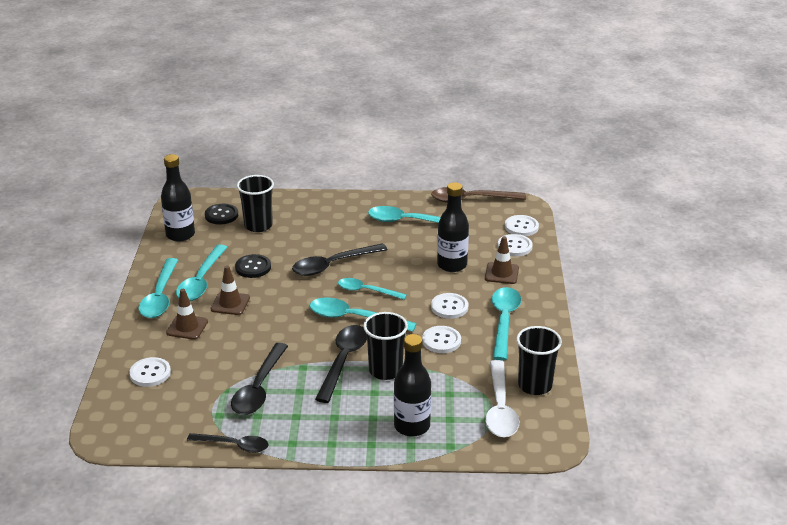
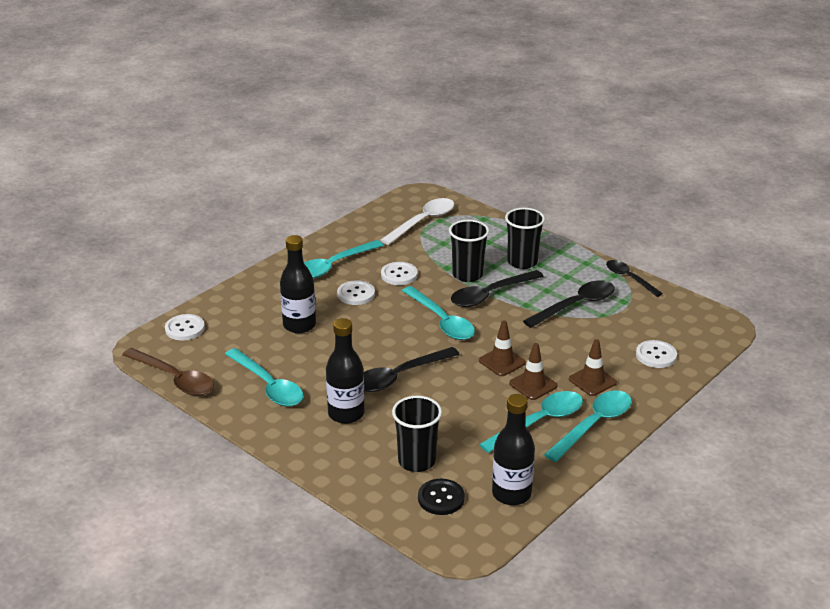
camera: 140 degrees left, 0 degrees up
black button [235,254,271,278] -> none
black spoon [292,243,388,276] -> black spoon turned 135 degrees clockwise [363,347,459,392]
turquoise spoon [338,278,407,300] -> none
black bottle [394,334,431,437] -> black bottle moved to [326,318,365,424]
brown traffic cone [485,236,519,284] -> brown traffic cone moved to [479,321,526,376]
white button [498,234,533,257] -> none
black cup [516,326,562,395] -> black cup moved to [505,208,545,269]

